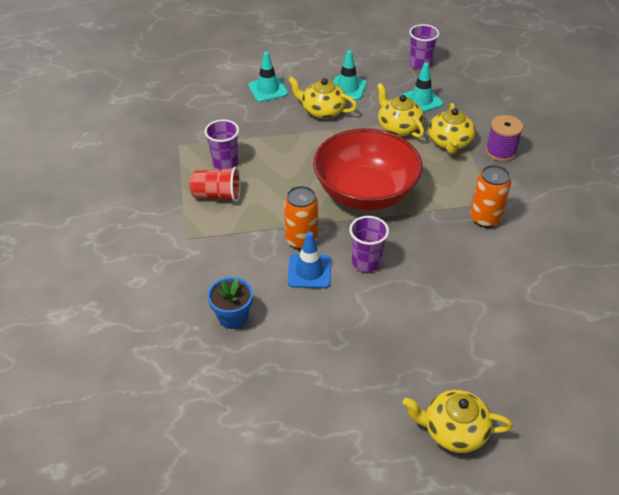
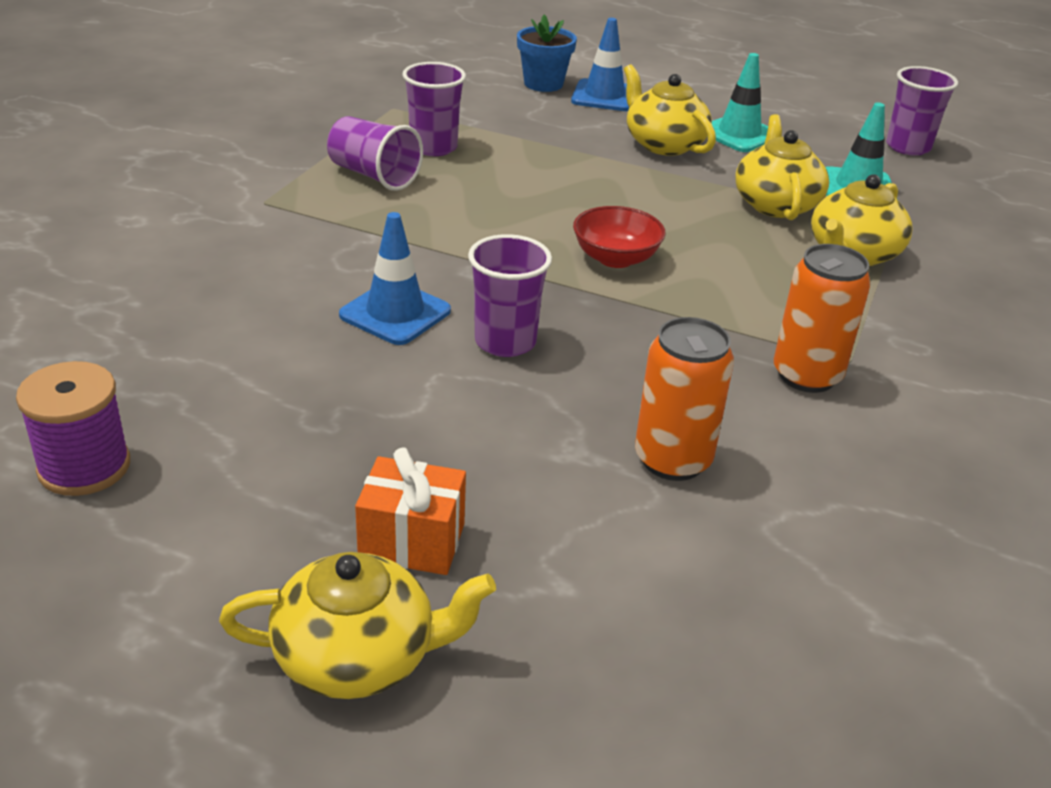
camera: 30 degrees right, 10 degrees down
red cup [190,167,241,202] -> purple cup [327,116,423,191]
blue flower pot [207,277,253,329] -> blue flower pot moved to [517,15,577,92]
turquoise traffic cone [248,51,288,102] -> blue traffic cone [571,18,629,111]
orange can [284,186,318,250] -> orange can moved to [635,317,734,481]
red bowl [313,128,423,211] -> red bowl [573,206,666,268], size x0.43
yellow teapot [403,390,512,453] -> yellow teapot turned 135 degrees clockwise [219,552,496,699]
purple spool [485,115,523,162] -> purple spool moved to [16,361,130,496]
none -> orange gift [355,447,466,575]

